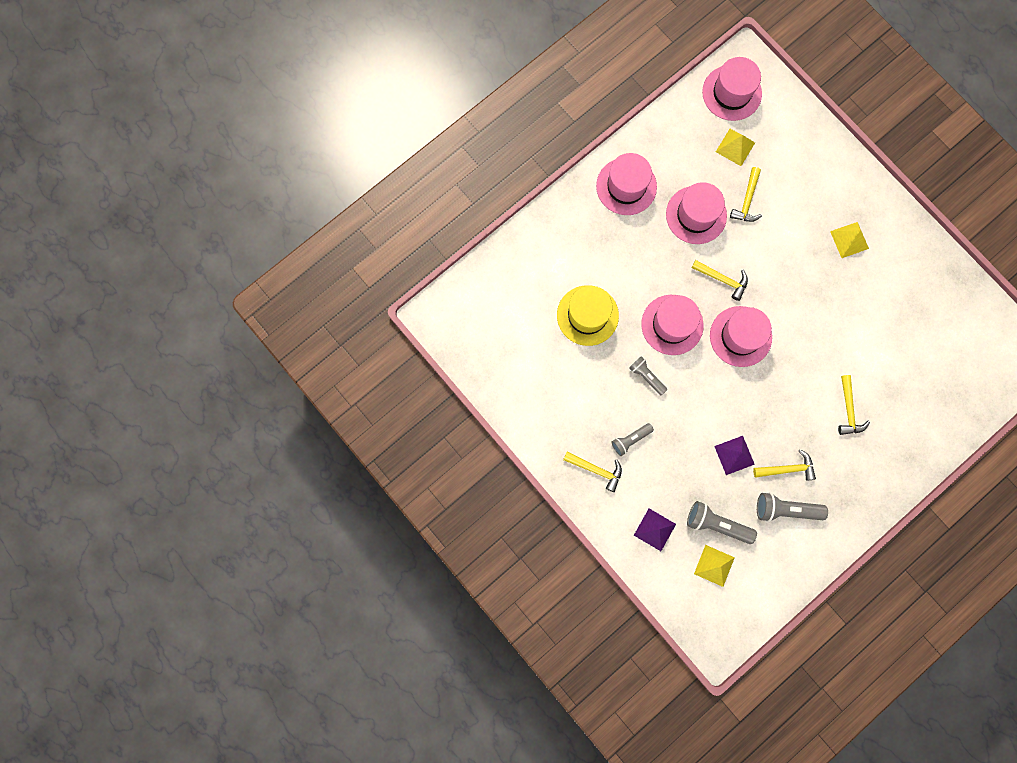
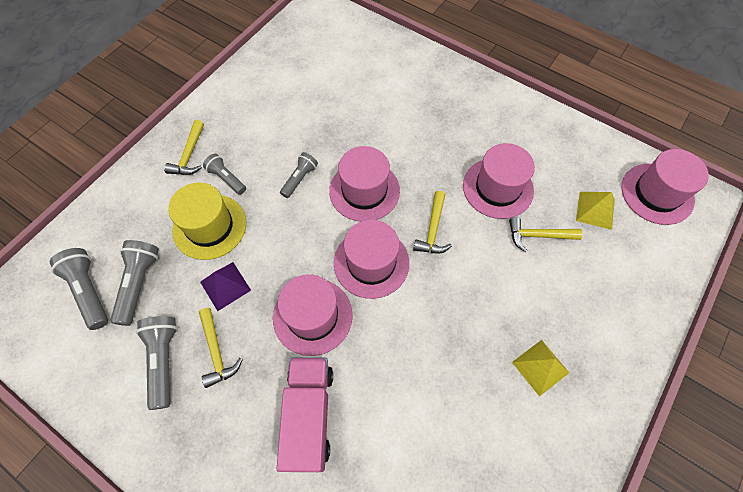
camera: 75 degrees right, 15 degrees down
yellow hat [557,285,619,346] -> yellow hat moved to [168,182,246,260]
pink hat [596,153,657,215] -> pink hat moved to [273,274,353,356]
purple pyramid [634,508,676,551] -> none
yellow pyramid [694,545,735,587] -> grey flashlight [50,248,108,330]
yellow hammer [838,375,870,435] -> pink truck [277,357,333,472]

